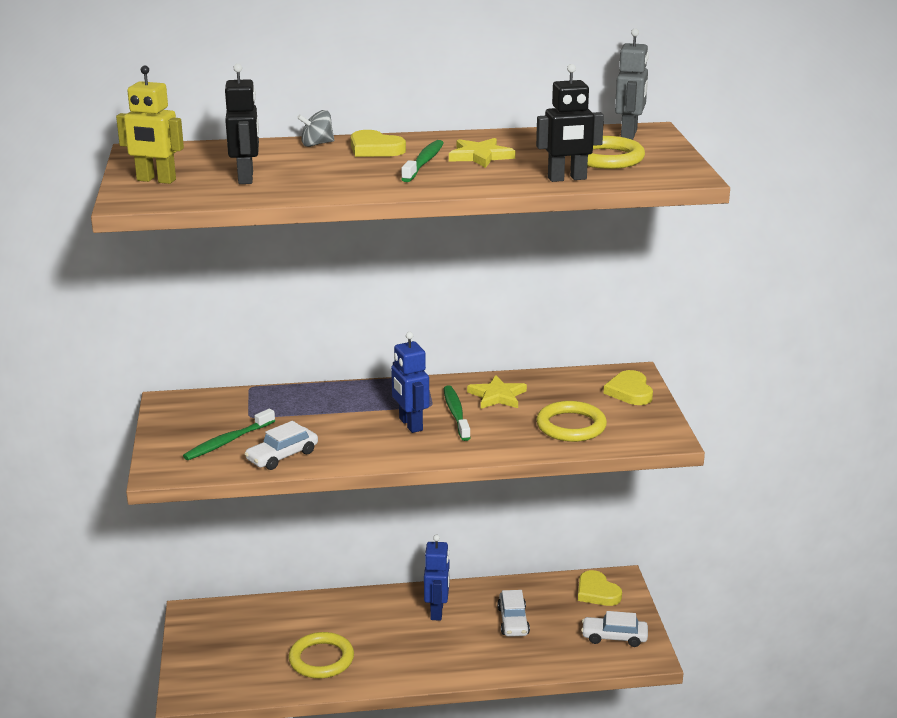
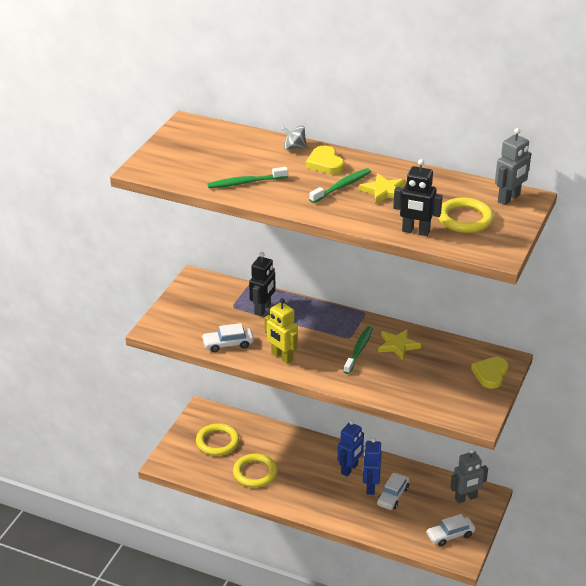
camera: 30 degrees right, 10 degrees up
yellow robot [116,65,184,184] -> yellow robot moved to [265,298,298,364]
green toothbrush [183,408,275,460] -> green toothbrush moved to [207,167,288,188]
black robot [225,64,259,184] -> black robot moved to [249,252,275,316]
blue robot [391,332,429,433] -> blue robot moved to [363,438,382,495]
yellow ring [536,401,607,442] -> yellow ring moved to [196,423,239,456]
yellow heart [578,570,622,606] -> grey robot [450,449,488,503]
white car [581,611,648,647] -> white car turned 60 degrees counterclockwise [426,514,475,546]

